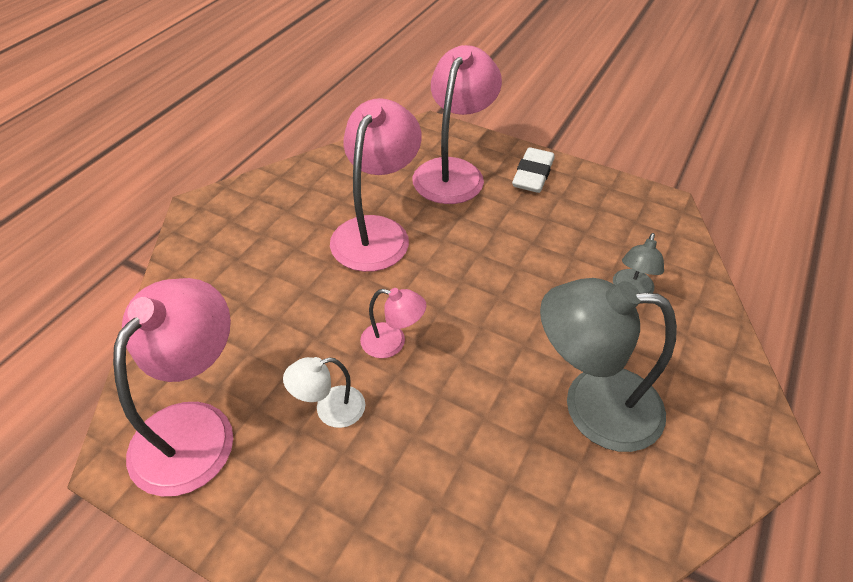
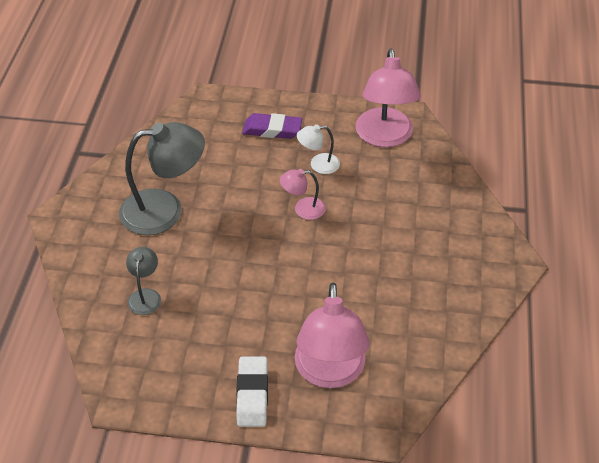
camera: 160 degrees right, 0 degrees up
white lamp [283,357,365,428] -> white lamp turned 150 degrees counterclockwise [297,124,340,174]
pink lamp [330,98,422,272] -> none
none -> purple eraser [242,113,302,139]

